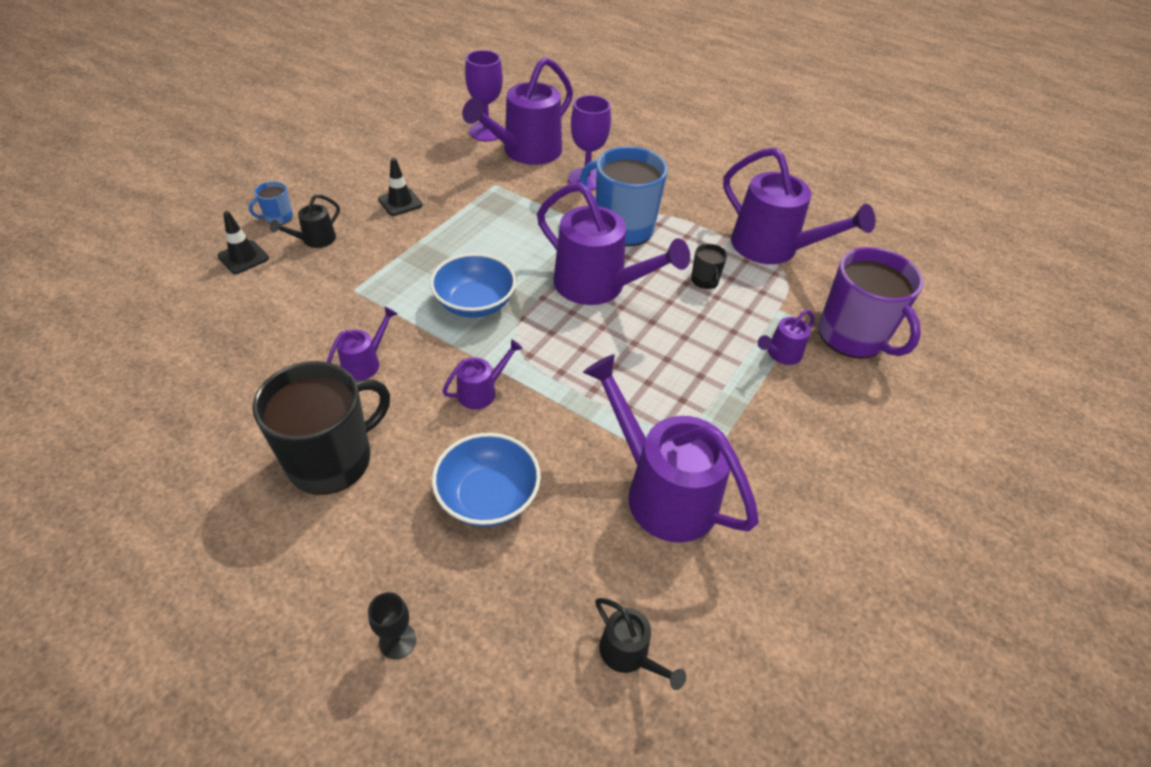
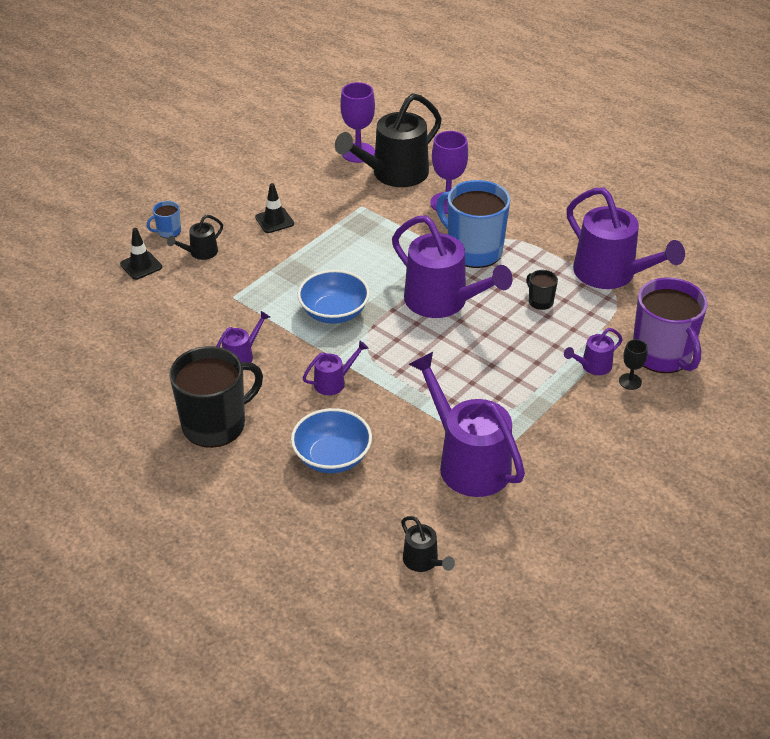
camera: 10 degrees right, 5 degrees down
black goblet [368,592,416,659] -> black goblet moved to [619,339,648,390]
purple watering can [462,57,573,165] -> black watering can [335,93,442,187]
black mug [691,244,727,289] -> black mug turned 150 degrees clockwise [526,270,558,310]

